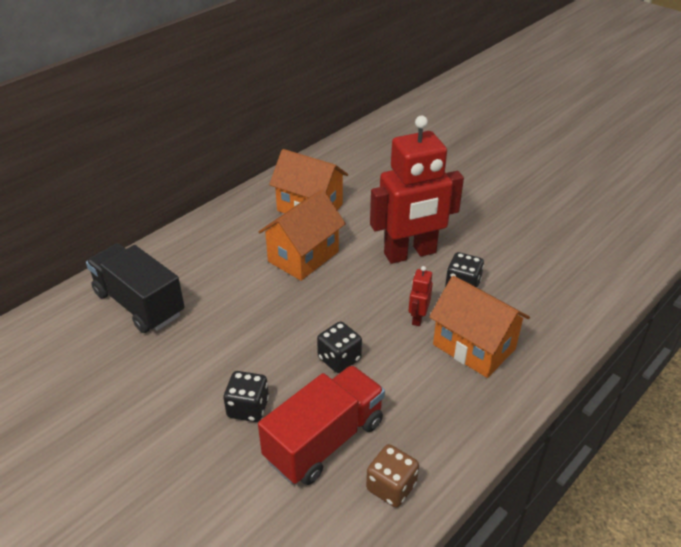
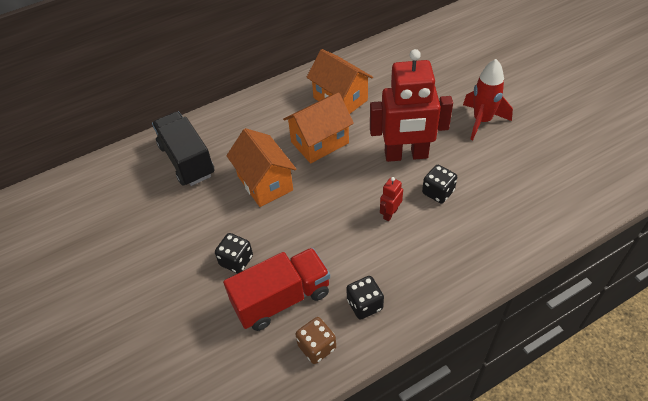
camera: 20 degrees right, 10 degrees up
black dice [317,321,362,373] -> black dice moved to [346,276,384,320]
orange house [429,276,530,378] -> orange house moved to [226,128,297,207]
none -> red rocket [463,59,513,140]

